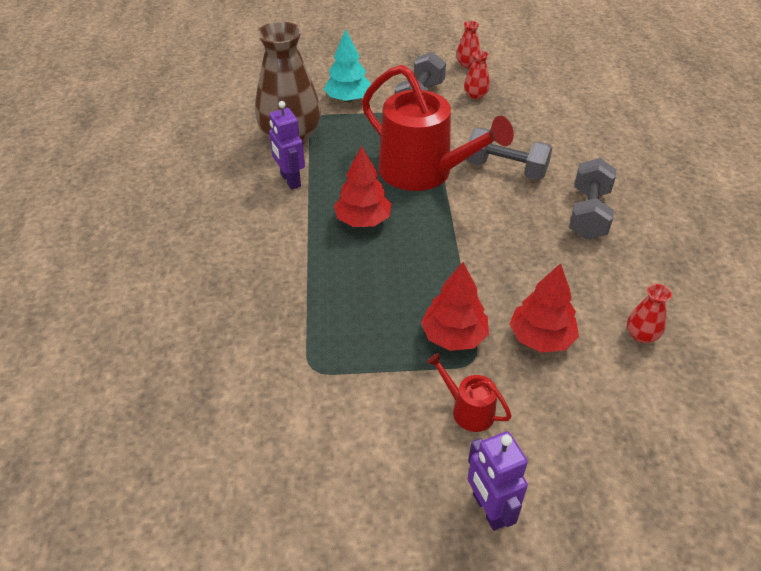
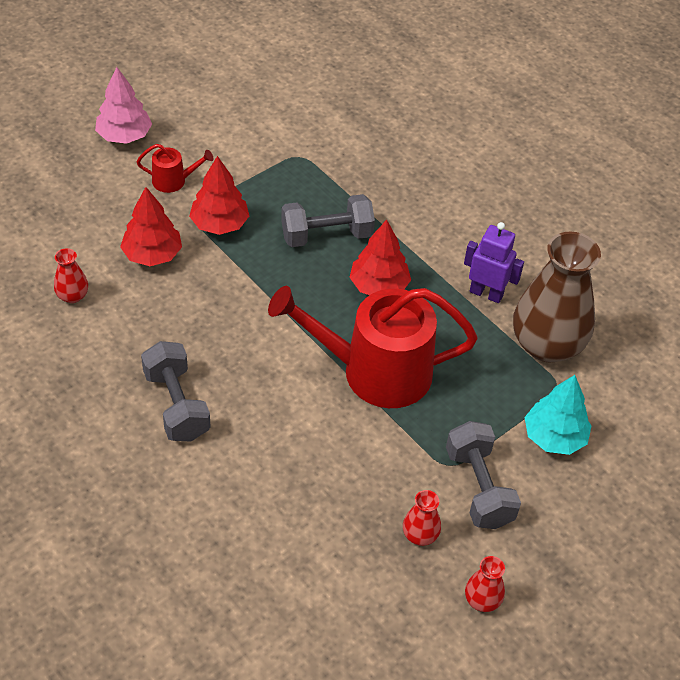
camera: 140 degrees right, 5 degrees up
grey dumbbell [466,127,552,180] -> grey dumbbell moved to [281,194,375,247]
purple robot [468,431,528,531] -> pink tree [95,67,152,144]

